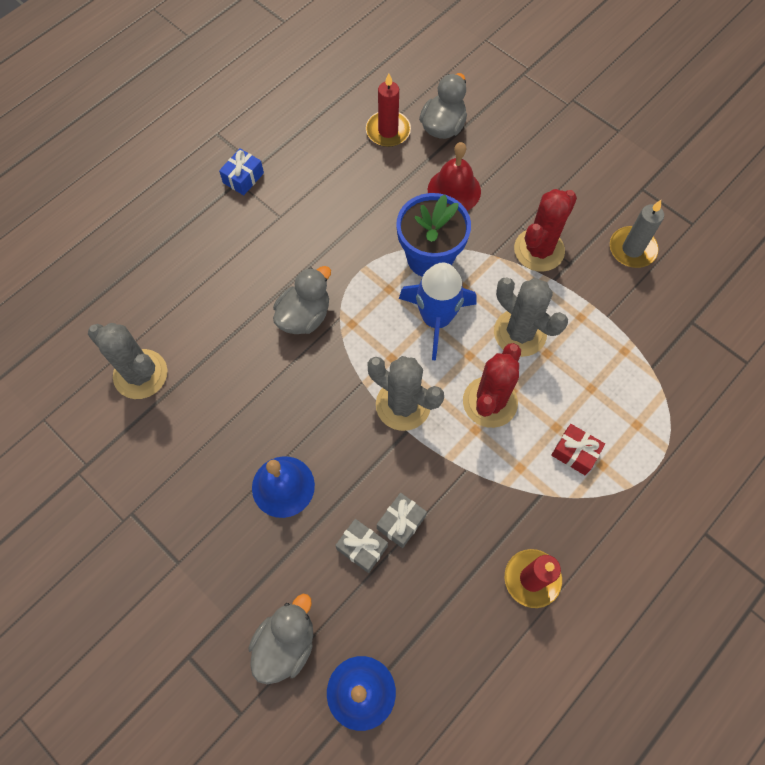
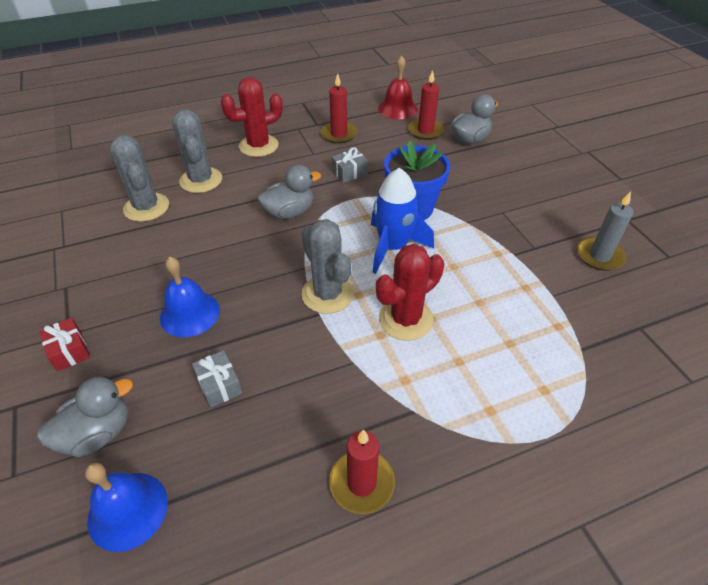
camera: 25 degrees right, 20 degrees down
blue gift [219,149,264,195] -> none
grey gift [377,493,427,548] -> grey gift moved to [332,147,368,183]
red bell [428,142,481,211] -> red bell moved to [378,55,418,119]
grey cactus [494,277,568,357] -> grey cactus moved to [172,109,222,193]
red cactus [514,189,577,272] -> red cactus moved to [221,77,283,157]
red gift [551,424,605,475] -> red gift moved to [39,318,90,372]
none -> red candle [321,73,357,144]

